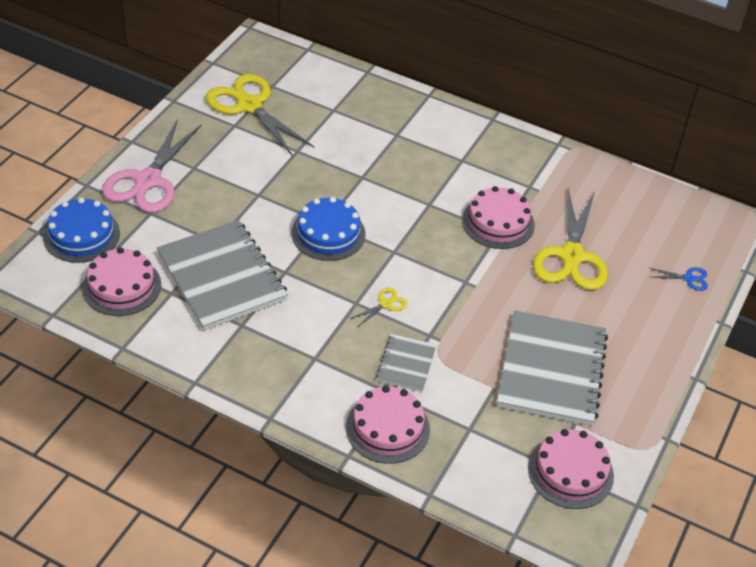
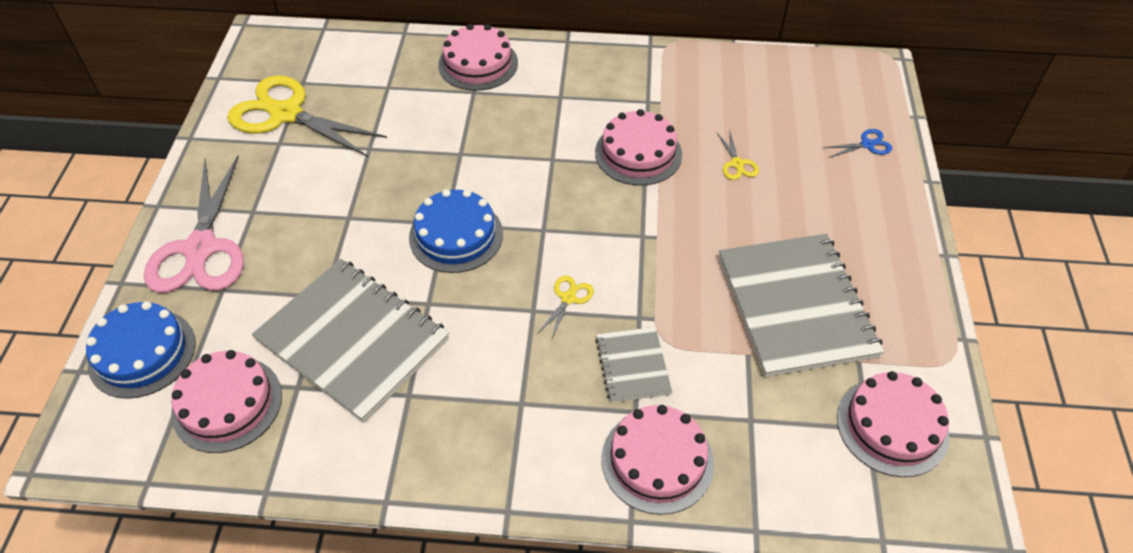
camera: 20 degrees left, 5 degrees up
yellow scissors [533,189,608,290] -> yellow scissors [716,129,759,180], size x0.41
none -> pink cake [438,24,518,91]

